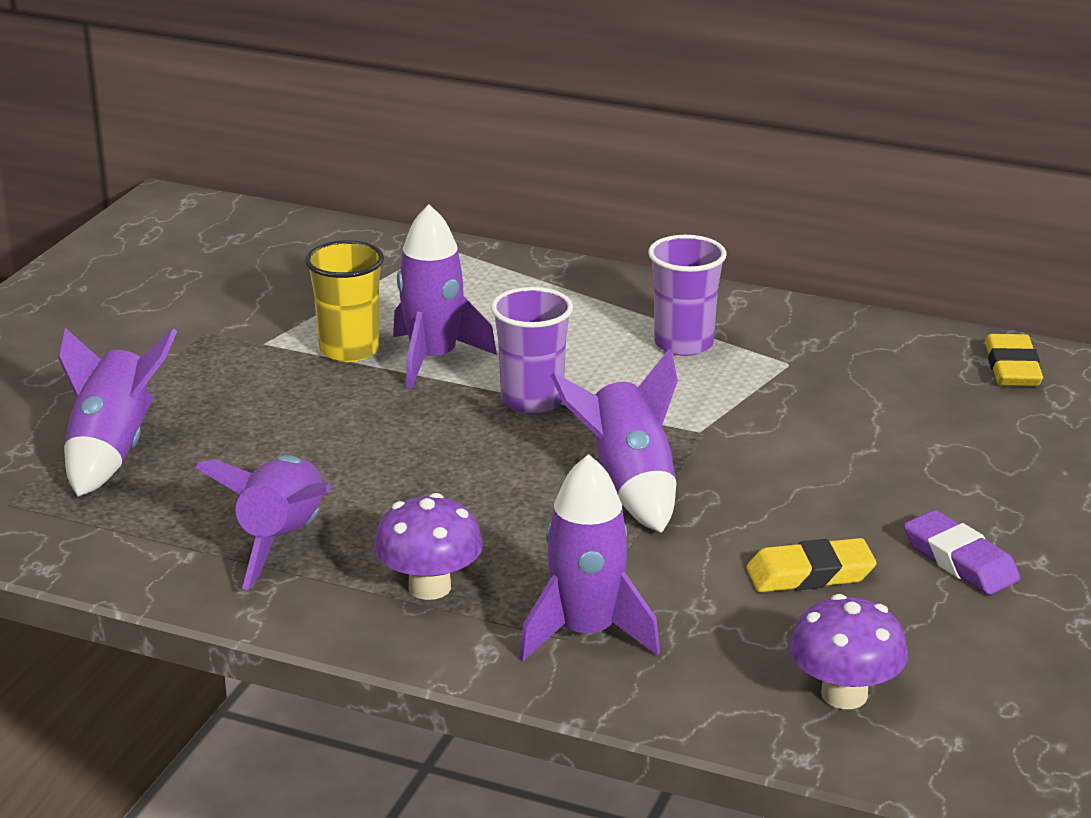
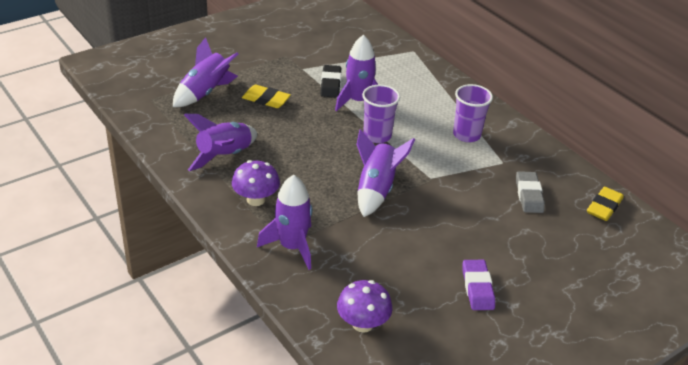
camera: 30 degrees right, 10 degrees up
yellow cup [305,240,384,362] -> black eraser [320,65,341,98]
yellow eraser [746,538,877,592] -> yellow eraser moved to [242,85,291,108]
none -> grey eraser [516,171,545,213]

